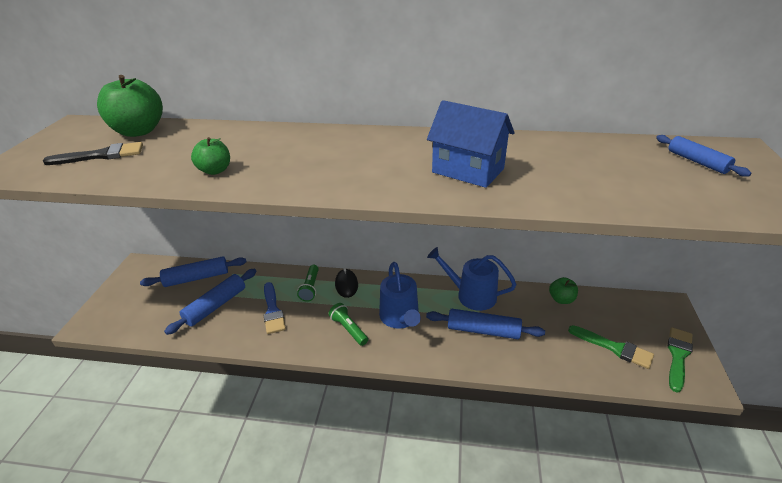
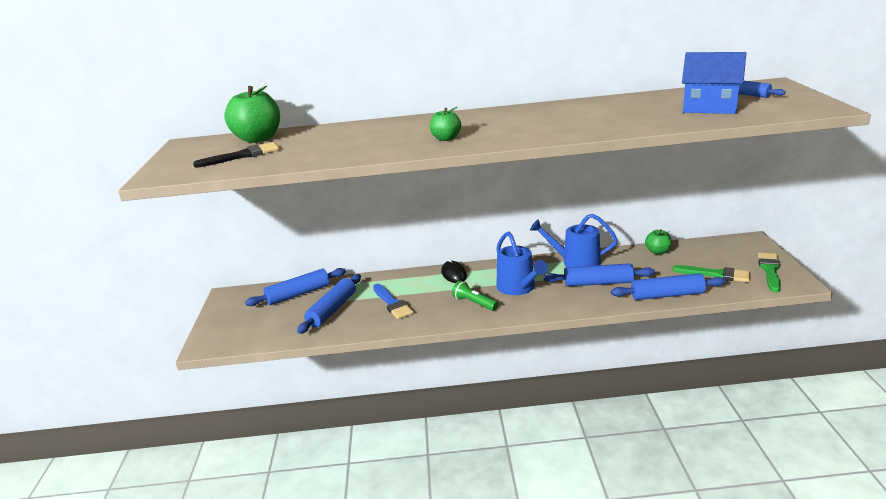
camera: 10 degrees left, 10 degrees down
green apple [191,137,230,175] -> green apple moved to [430,107,461,141]
green flashlight [297,265,319,302] -> none
blue house [427,100,515,188] -> blue house moved to [682,52,746,114]
none -> blue rolling pin [611,273,726,300]

